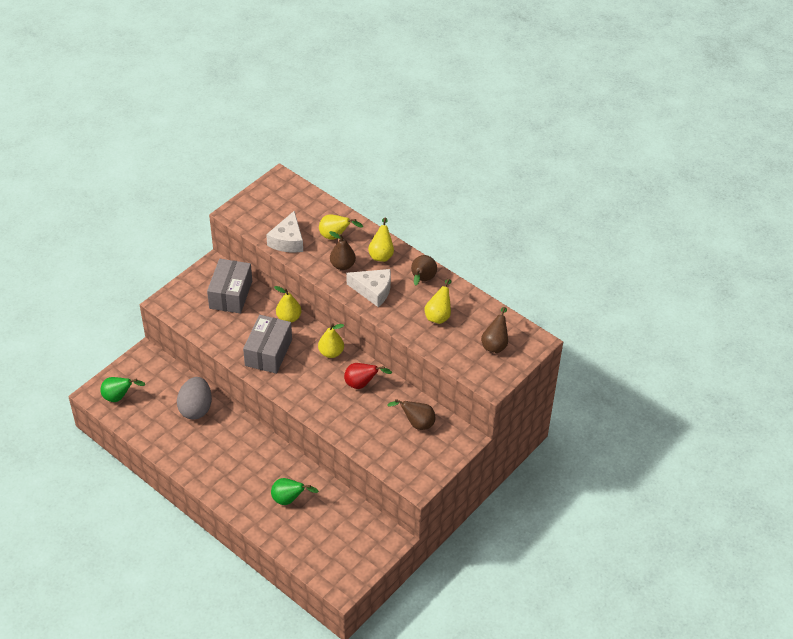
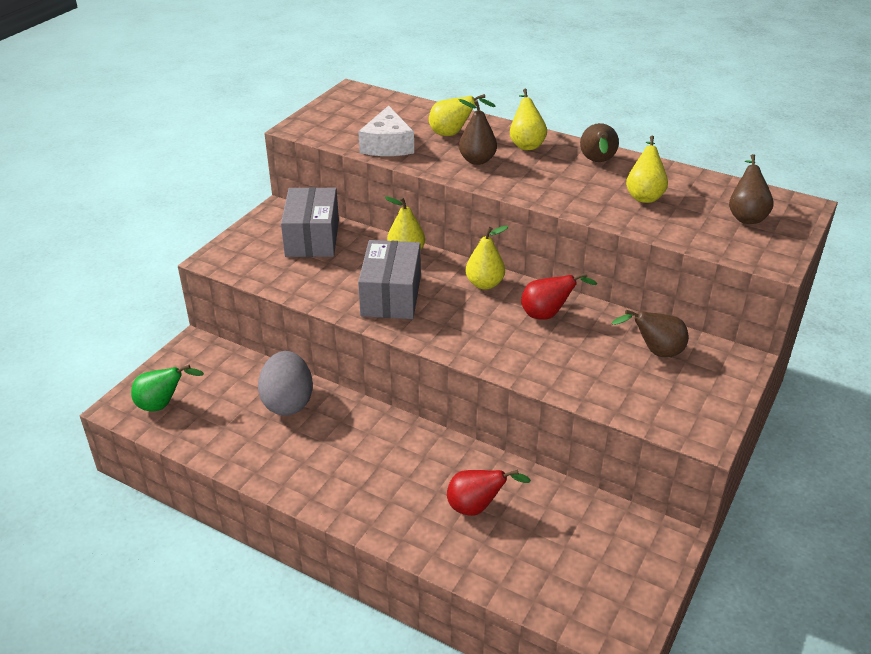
camera: 10 degrees left, 10 degrees down
green pear [271,478,319,505] -> red pear [447,470,531,516]
white cheese [347,269,391,307] -> none

